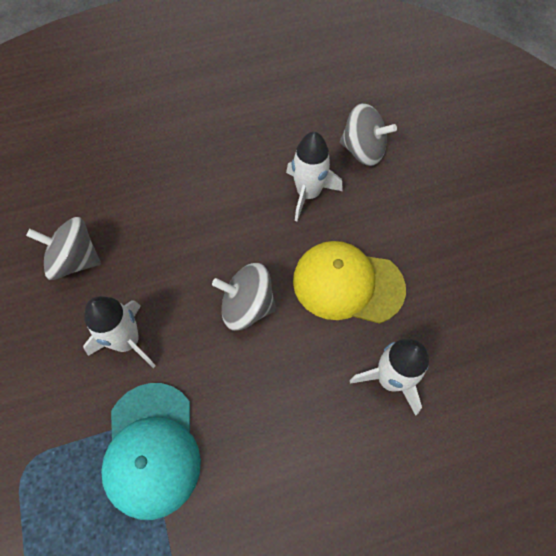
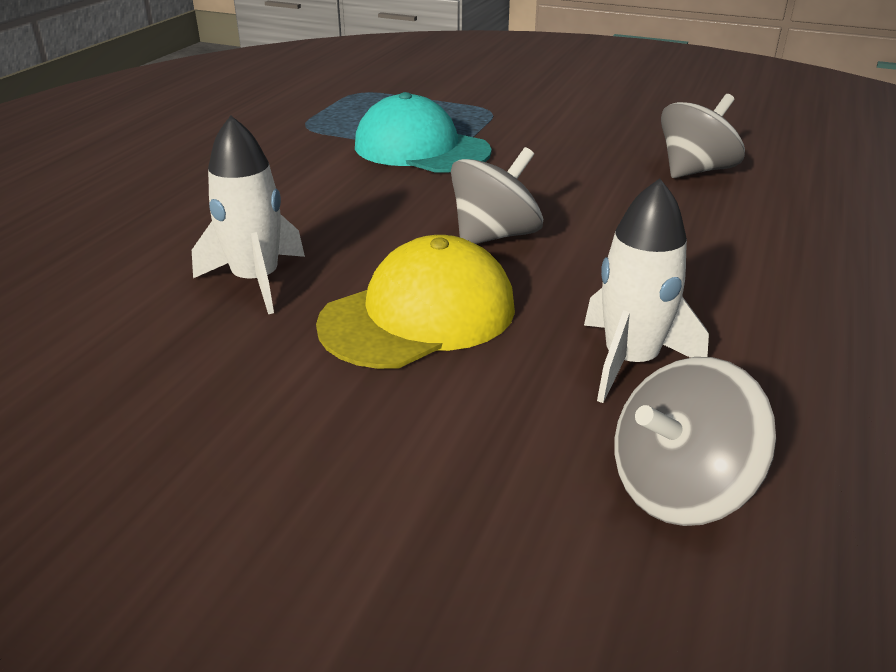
camera: 130 degrees right, 30 degrees down
white rocket [83,296,156,368] -> none

